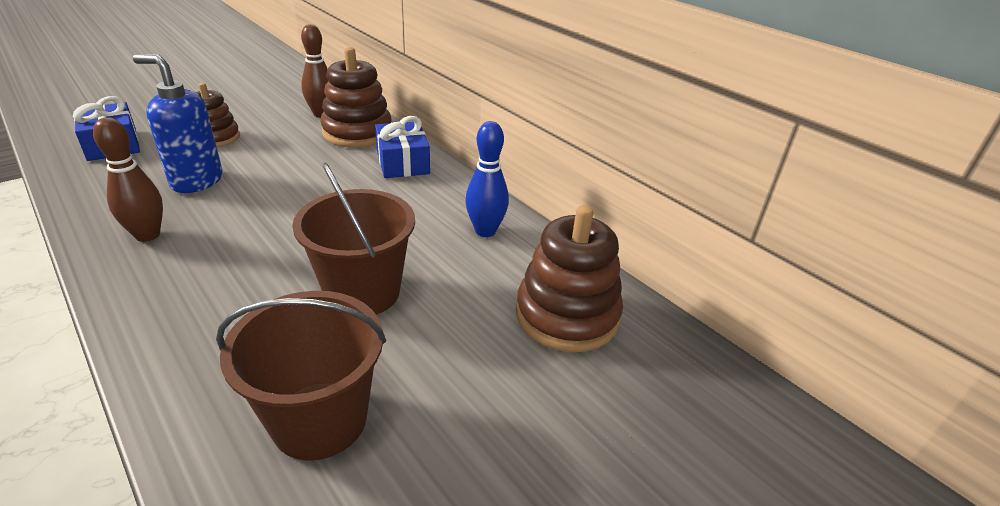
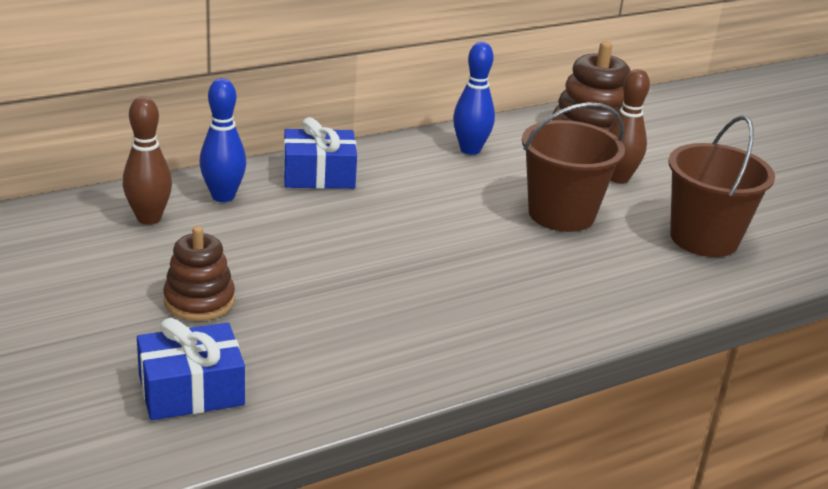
camera: 80 degrees left, 5 degrees down
brown bowling pin [93,117,163,242] -> brown bowling pin moved to [608,69,650,184]
blue soap dispenser [133,54,223,193] -> none
brown stacking toy [320,47,392,148] -> blue bowling pin [199,78,246,202]

